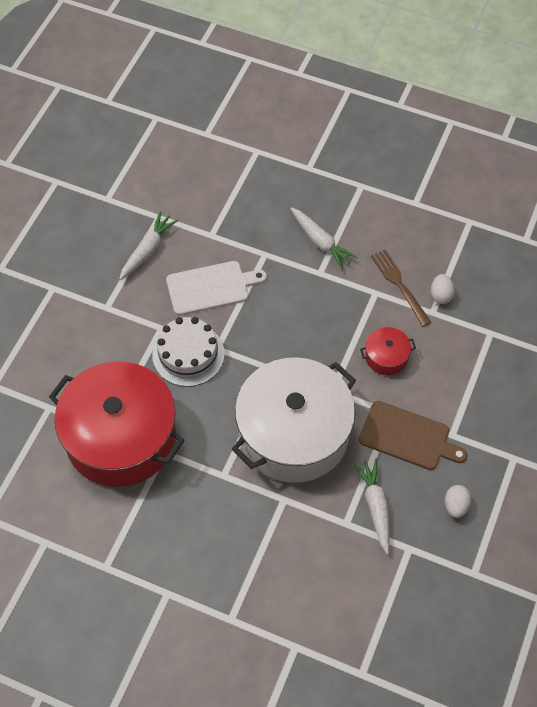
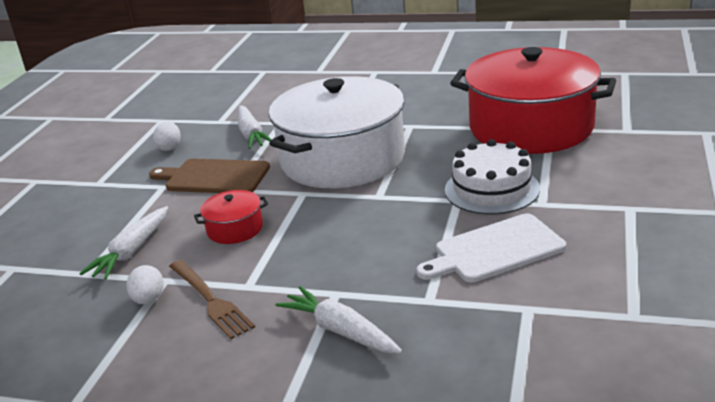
camera: 175 degrees right, 30 degrees down
white carrot [119,211,178,280] -> white carrot moved to [79,206,168,280]

